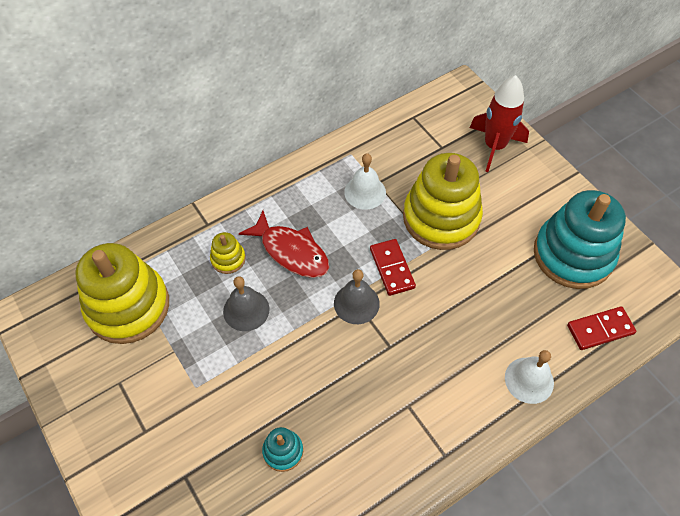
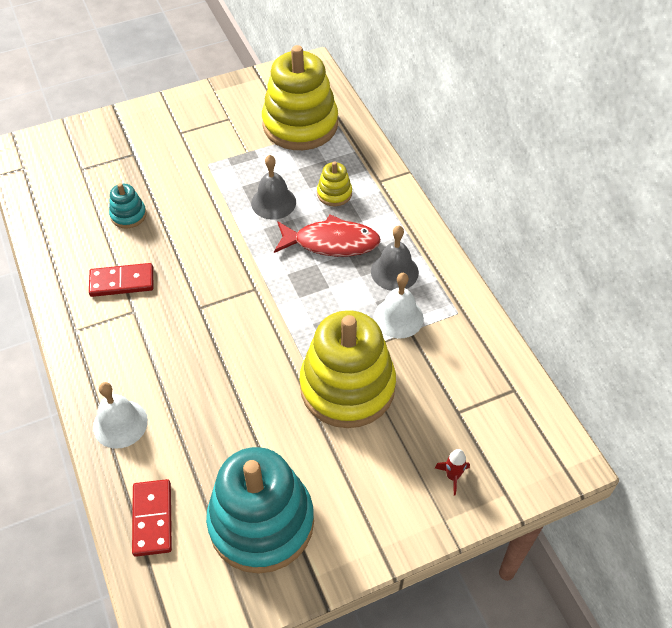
camera: 100 degrees right, 5 degrees down
red fish [239,211,329,278] -> red fish turned 135 degrees counterclockwise [274,214,381,257]
grey bell [334,269,380,324] -> grey bell moved to [371,226,419,291]
red domino [370,239,416,296] -> red domino moved to [89,263,153,297]
red rocket [470,75,529,172] -> red rocket [435,449,470,495], size x0.42

